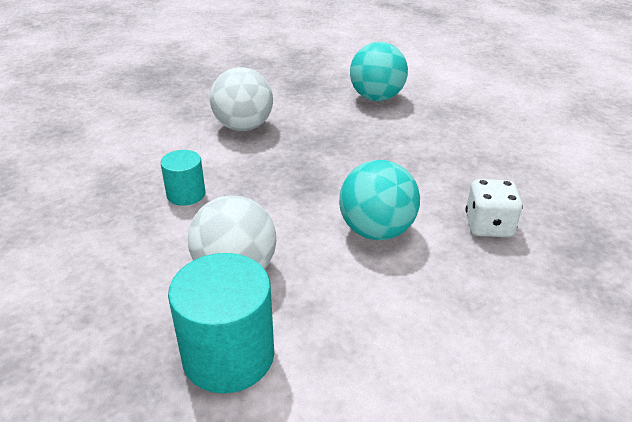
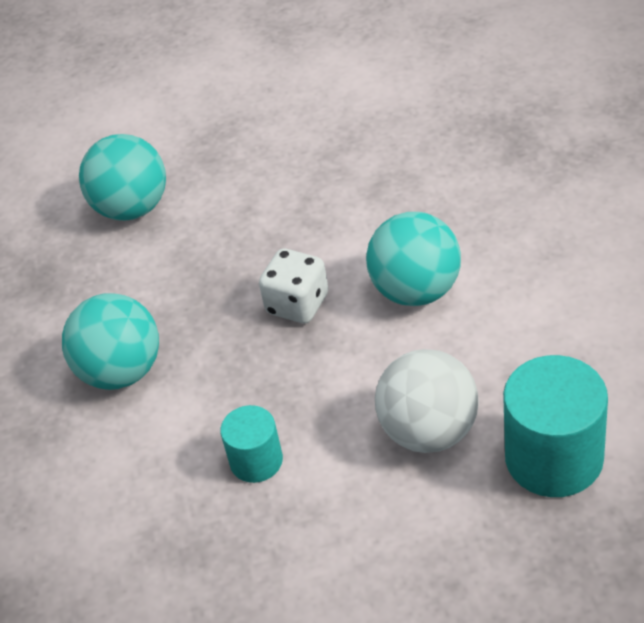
camera: 60 degrees left, 10 degrees up
white ball [210,67,273,131] -> turquoise ball [62,293,159,390]
white dice [465,179,523,237] -> white dice moved to [259,248,328,324]

